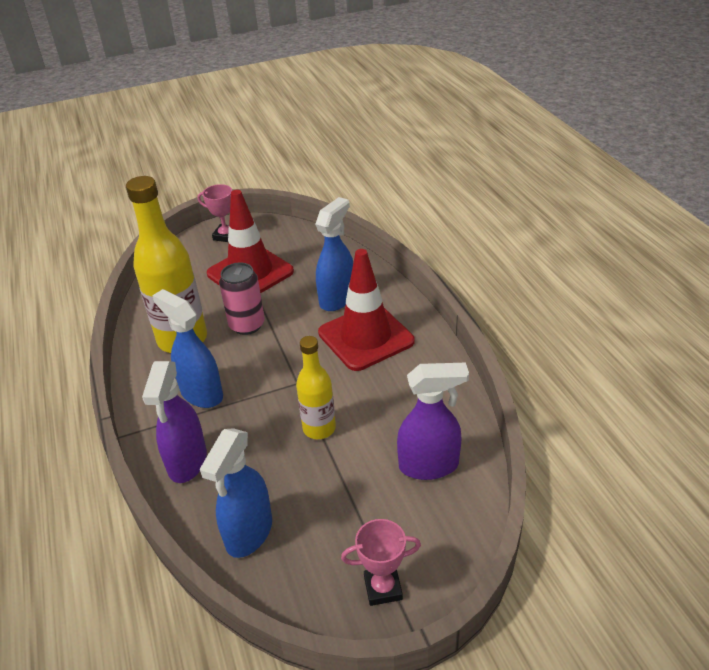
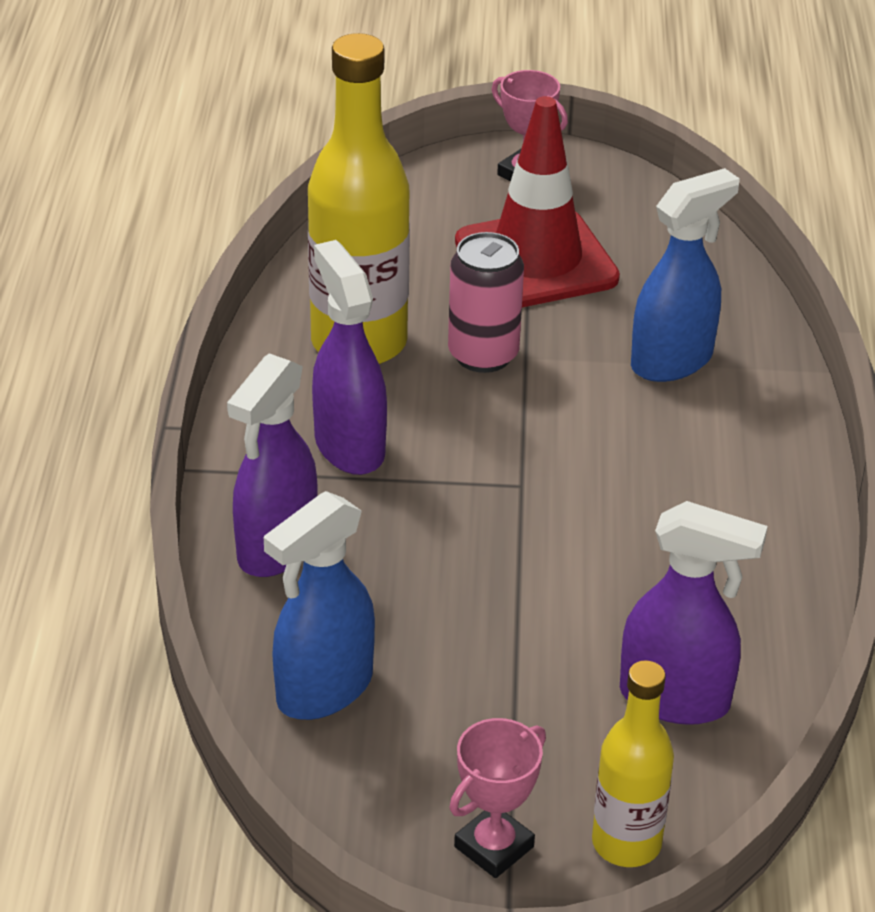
camera: 20 degrees right, 0 degrees up
blue spray bottle [152,289,223,408] -> purple spray bottle [312,240,387,475]
yellow bottle [296,336,336,439] -> yellow bottle moved to [592,660,674,867]
red traffic cone [318,249,415,371] -> none
pink trophy [341,519,421,606] -> pink trophy turned 60 degrees counterclockwise [449,718,546,878]

